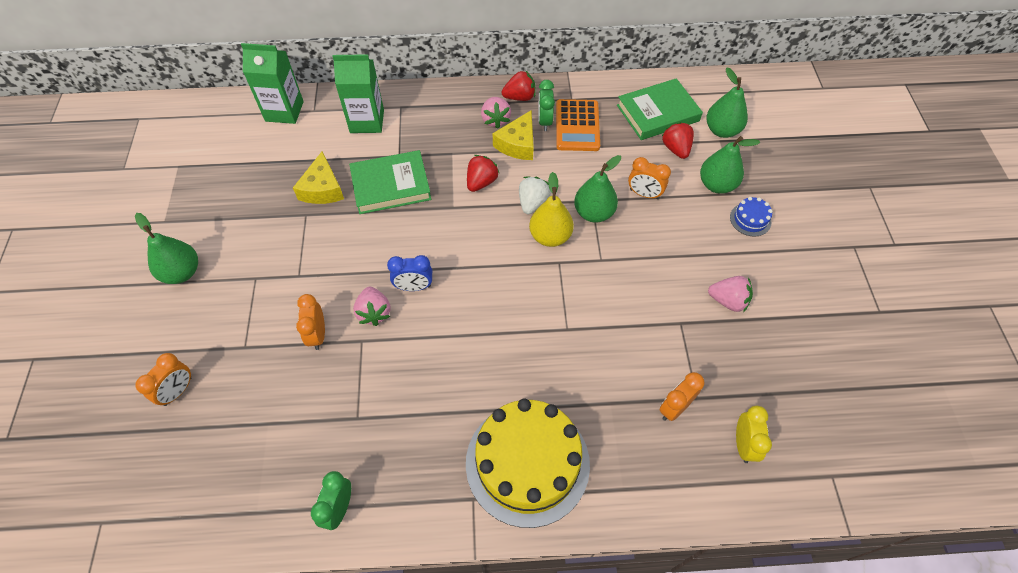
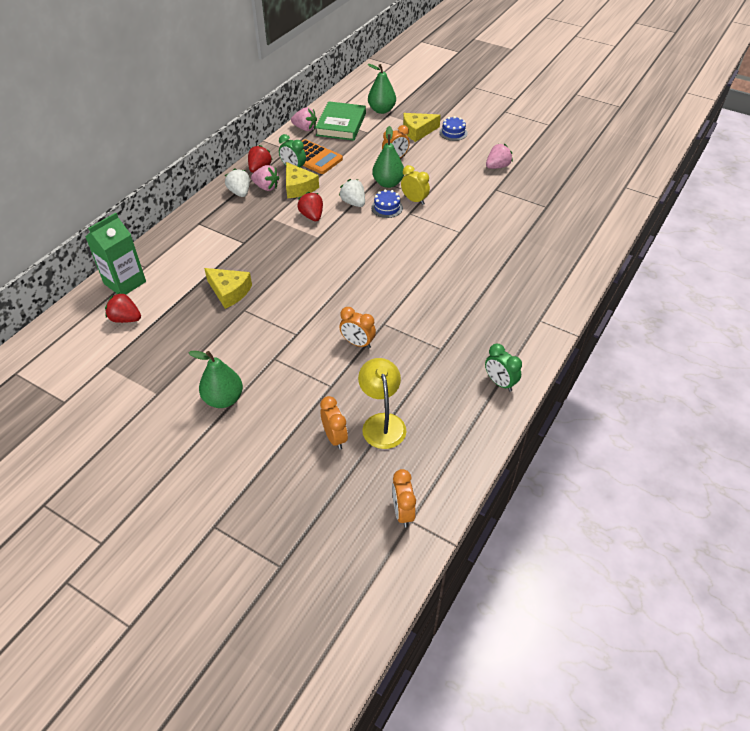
camera: 55 degrees left, 10 degrees down
green carton [332,54,384,133] -> none
green book [349,150,431,214] -> none
pink strawberry [353,287,391,326] -> pink strawberry moved to [291,107,317,131]
blue clock [387,255,432,291] -> none
yellow cake [466,398,590,528] -> none
yellow pear [529,172,574,247] -> blue cake [371,189,403,218]
orange clock [659,372,704,421] -> orange clock moved to [392,469,416,527]
red strawberry [662,122,694,159] -> red strawberry moved to [105,293,141,323]
green pear [700,136,760,194] -> yellow cheese [403,113,441,142]
yellow clock [736,406,772,463] -> yellow clock moved to [401,165,430,205]
none -> white strawberry [225,169,250,197]
none -> yellow lamp [358,358,407,449]

